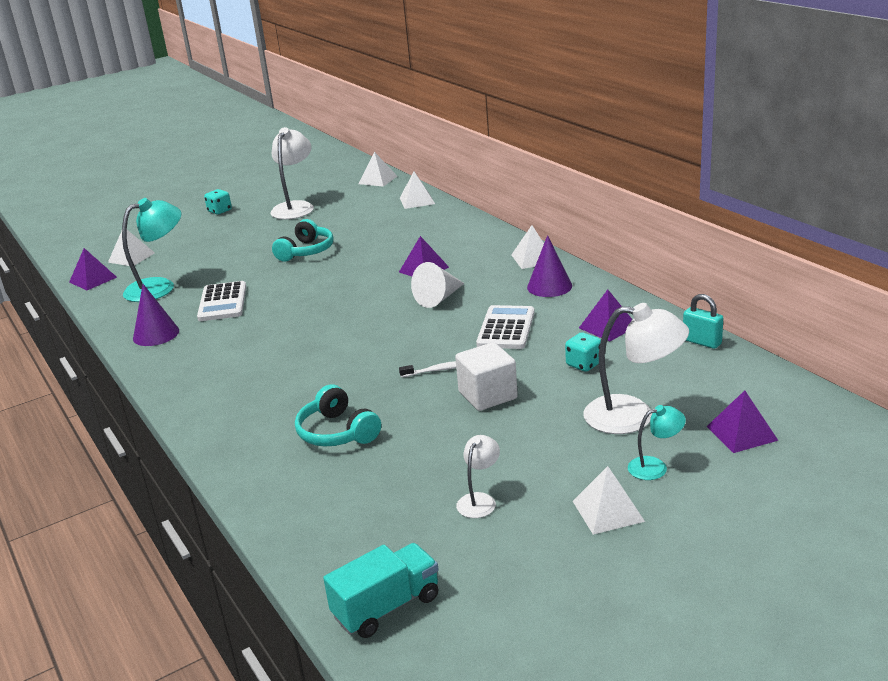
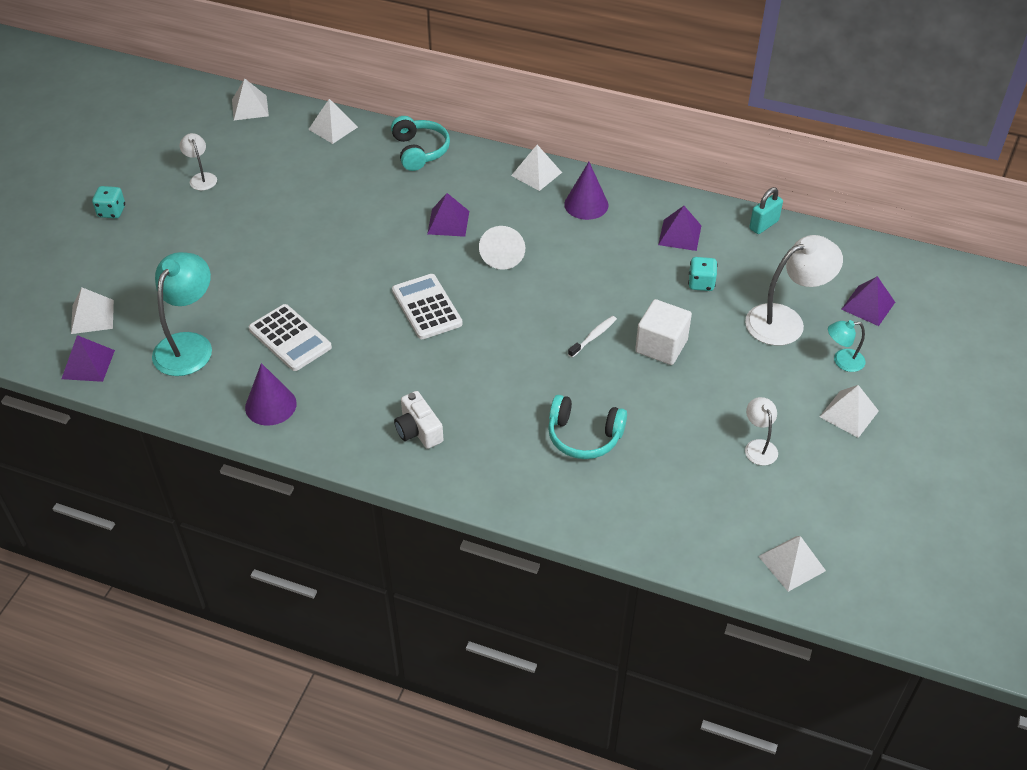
camera: 40 degrees left, 20 degrees up
white lamp [270,127,314,219] -> white lamp [180,133,217,190], size x0.52
turquoise headphones [272,219,334,262] -> turquoise headphones moved to [391,116,450,171]
turquoise truck [323,543,439,638] -> white pyramid [758,536,826,592]
white calculator [476,305,535,349] -> white calculator moved to [392,274,463,339]
turquoise lamp [628,405,686,480] -> turquoise lamp turned 135 degrees counterclockwise [828,320,866,372]
turquoise padlock [683,294,723,349] -> turquoise padlock turned 45 degrees counterclockwise [749,187,783,234]
none -> white camera [394,391,444,449]

